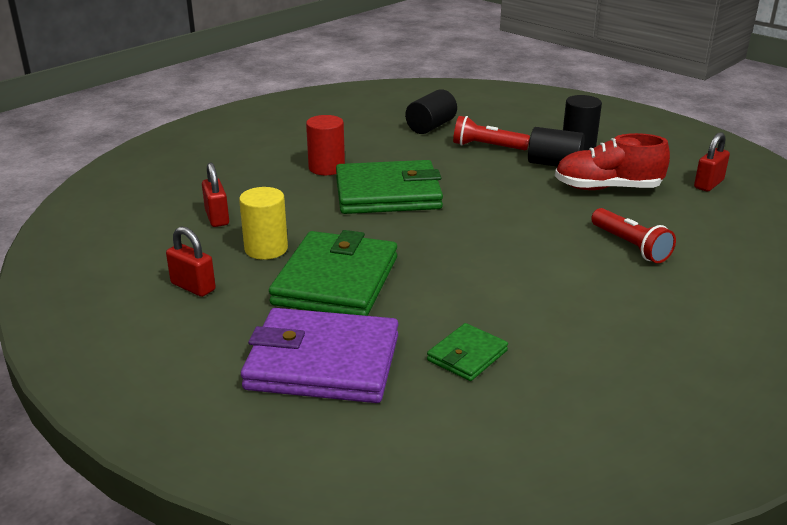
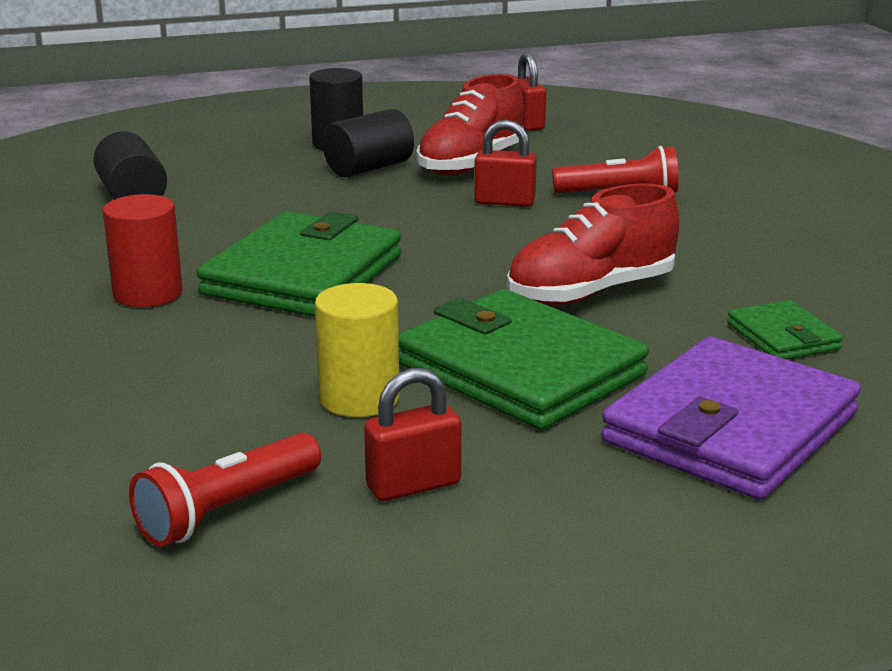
camera: 60 degrees left, 5 degrees down
red padlock [202,162,229,227] -> red padlock moved to [474,120,537,207]
red flashlight [453,116,530,150] -> red flashlight moved to [129,433,321,547]
none -> red shoe [507,183,679,305]

